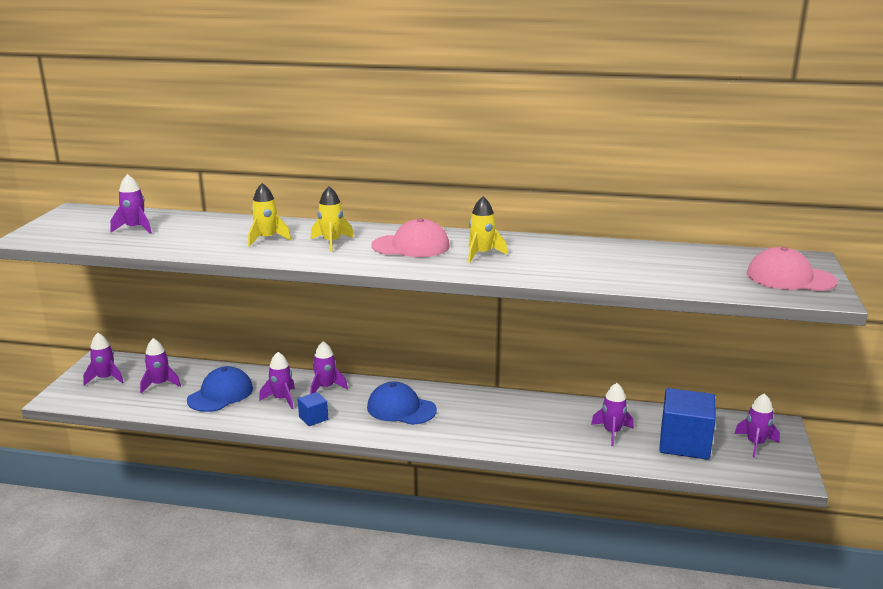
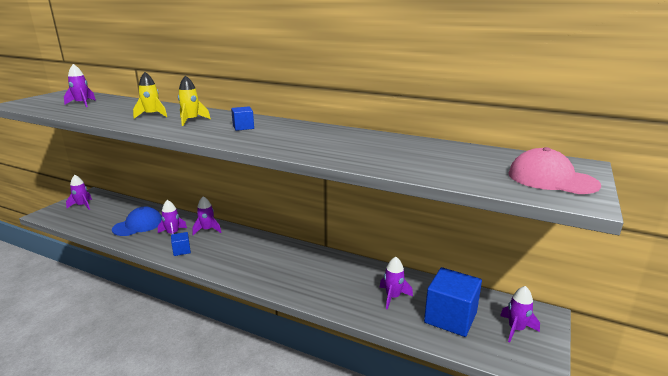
camera: 15 degrees right, 0 degrees up
purple rocket [140,338,181,394] -> none
blue cap [367,382,437,425] -> none
pink cap [371,218,450,257] -> blue cube [231,106,254,131]
yellow rocket [468,196,508,263] -> none

